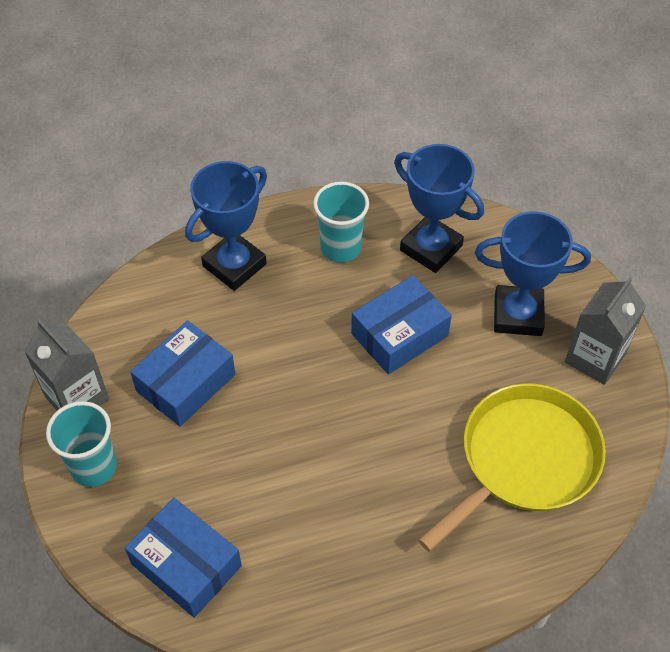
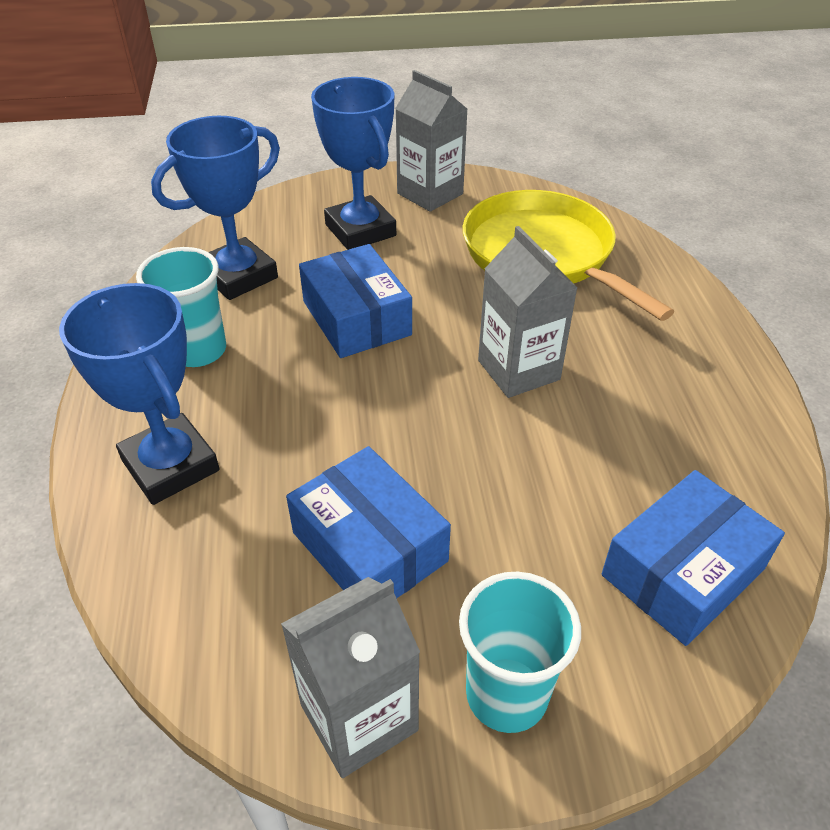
camera: 80 degrees left, 10 degrees down
blue trophy [475,211,591,336] -> blue trophy turned 45 degrees counterclockwise [311,77,396,250]
none -> grey carton [478,226,577,398]

